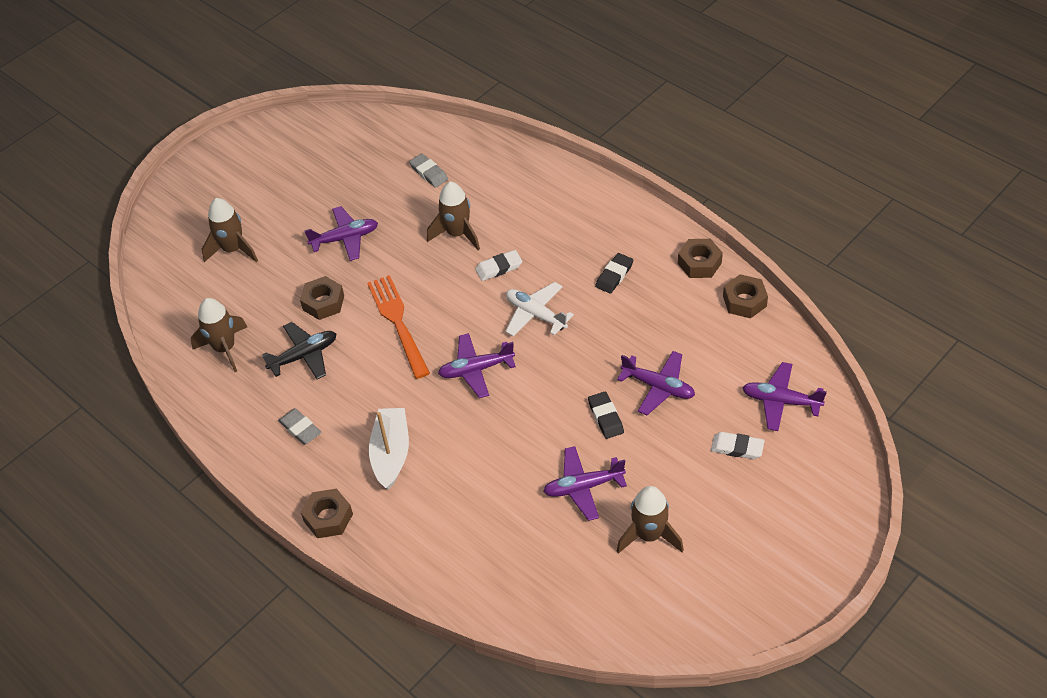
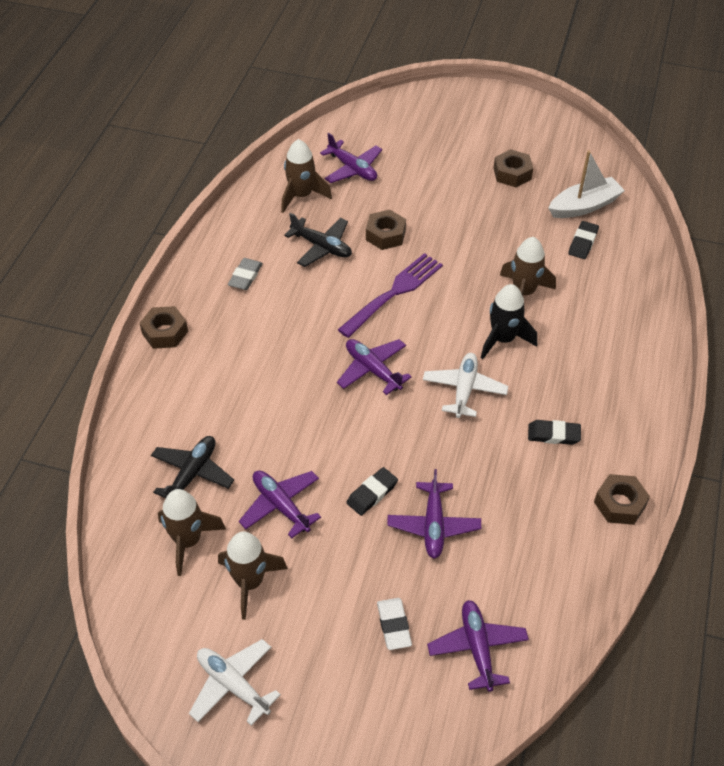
camera: 60 degrees right, 0 degrees up
brown rocket [202,198,258,262] -> brown rocket moved to [158,489,226,576]
purple plane [304,206,378,261] -> purple plane moved to [320,133,382,183]
orange fork [367,275,430,379] -> purple fork [338,253,443,338]
white boat [369,408,409,490] -> white boat moved to [548,151,625,218]
grey eraser [409,153,448,188] -> black eraser [568,221,599,259]
white eraser [475,250,522,281] -> black rocket [481,284,537,359]
brown nut [723,274,768,318] -> brown nut moved to [494,149,533,187]
none -> black plane [151,436,234,498]
none -> white plane [189,639,281,726]

